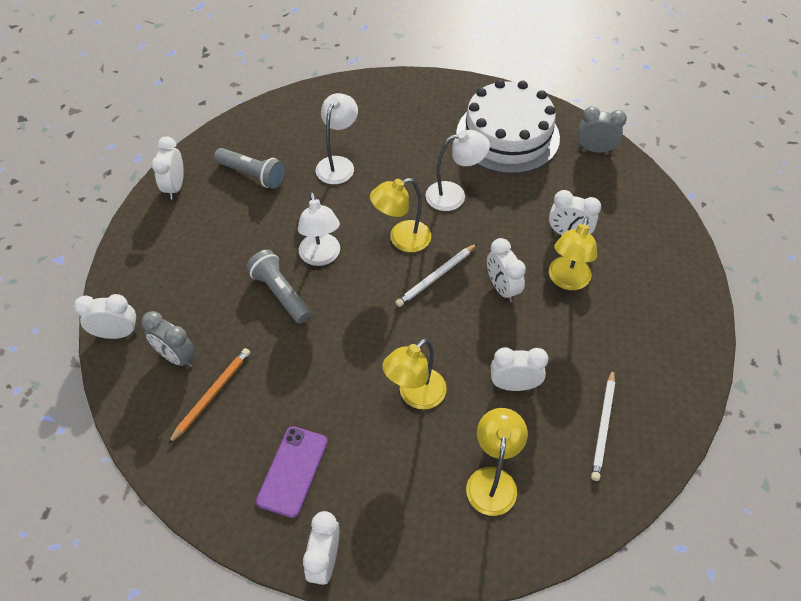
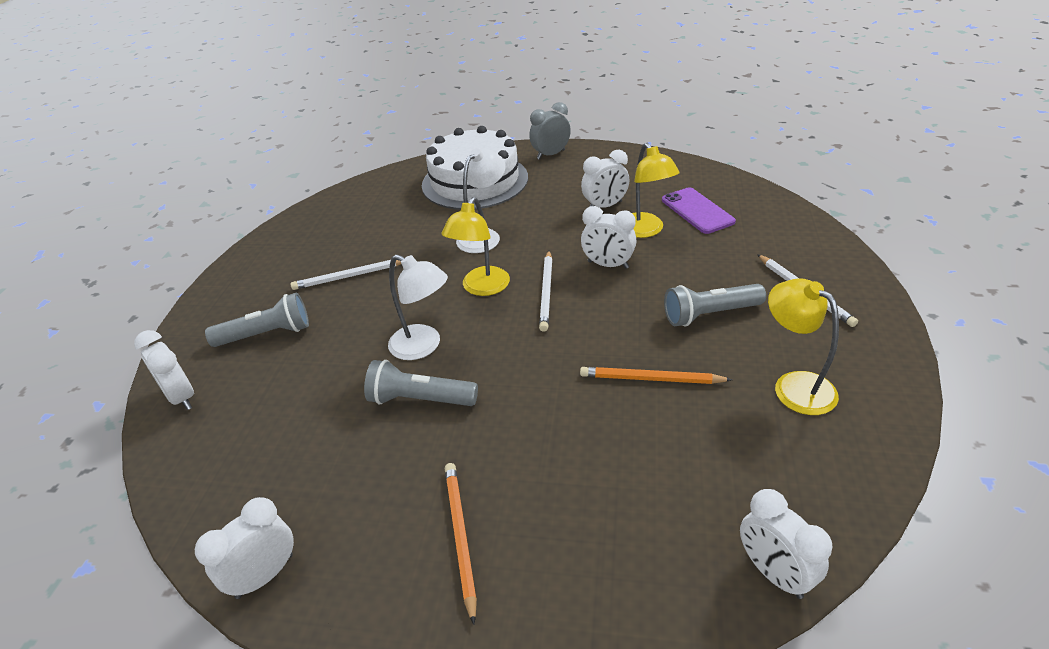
camera: 40 degrees left, 15 degrees down
grey clock [141,311,196,367] -> none
purple phone [256,426,328,518] -> purple phone moved to [662,187,736,234]
white lamp [316,93,358,184] -> white pencil [290,260,401,290]
yellow lamp [382,338,447,410] -> orange pencil [580,367,732,384]
white clock [491,347,548,391] -> grey flashlight [664,284,766,327]

